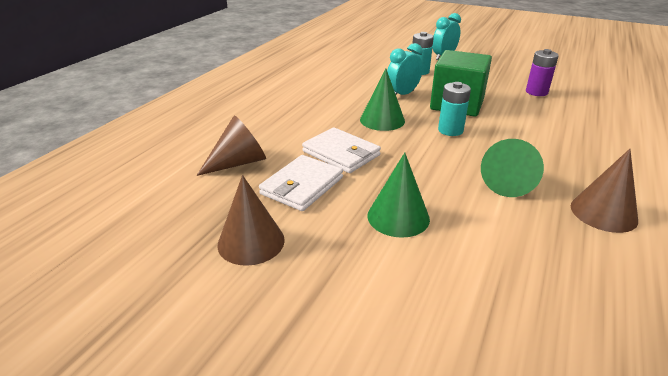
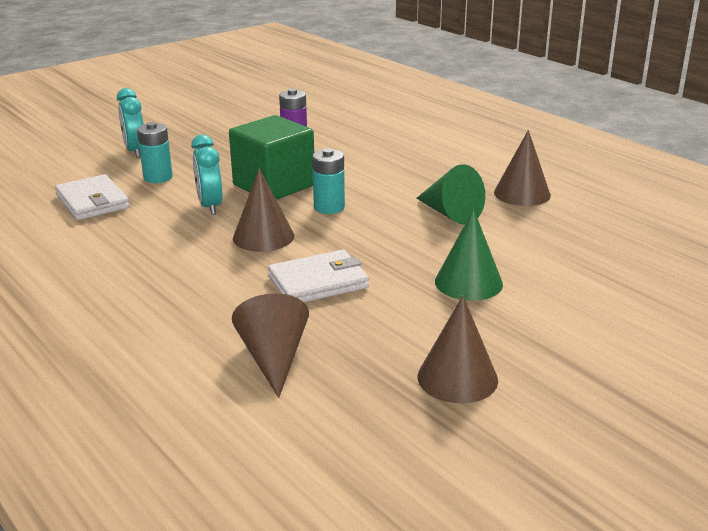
camera: 65 degrees left, 5 degrees down
white wallet [259,155,343,211] -> white wallet moved to [55,174,130,220]
green cone [360,68,405,131] -> brown cone [233,169,294,252]

